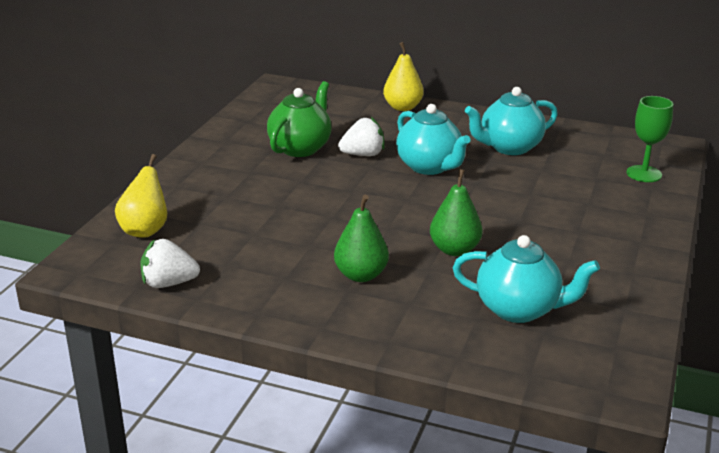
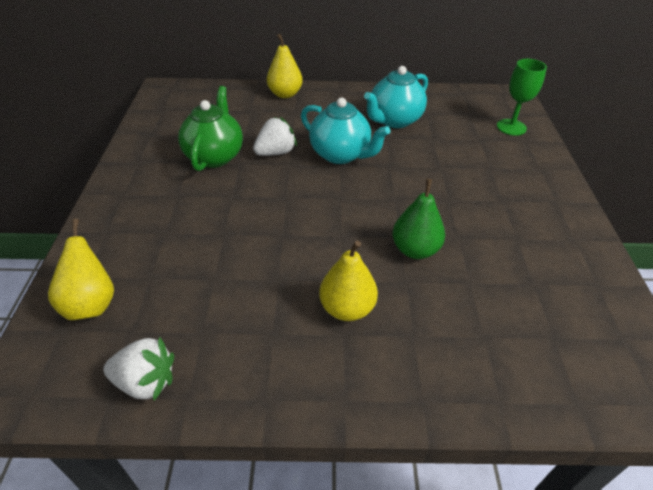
camera: 20 degrees left, 15 degrees up
white strawberry [140,239,200,288] -> white strawberry turned 150 degrees counterclockwise [103,337,174,401]
green pear [334,195,389,282] -> yellow pear [319,241,378,321]
turquoise teapot [453,235,600,323] -> none

